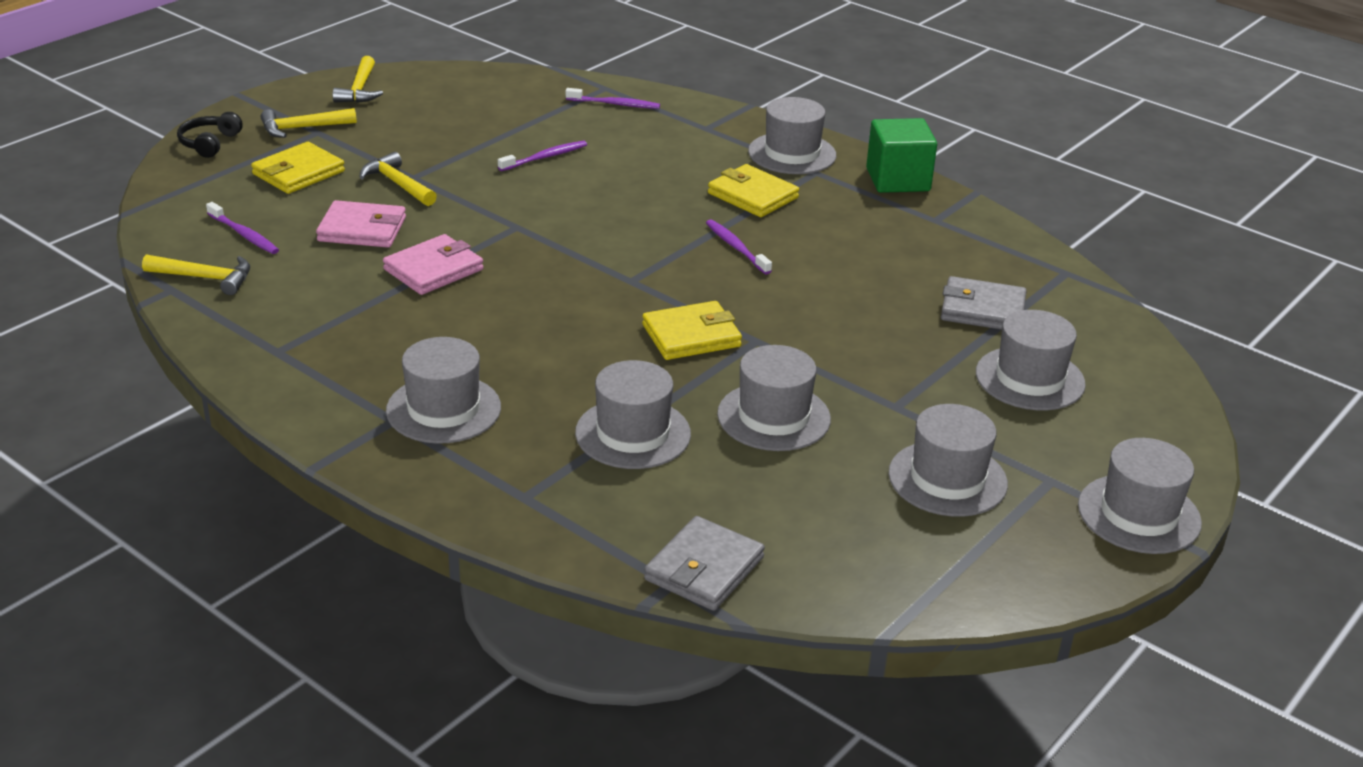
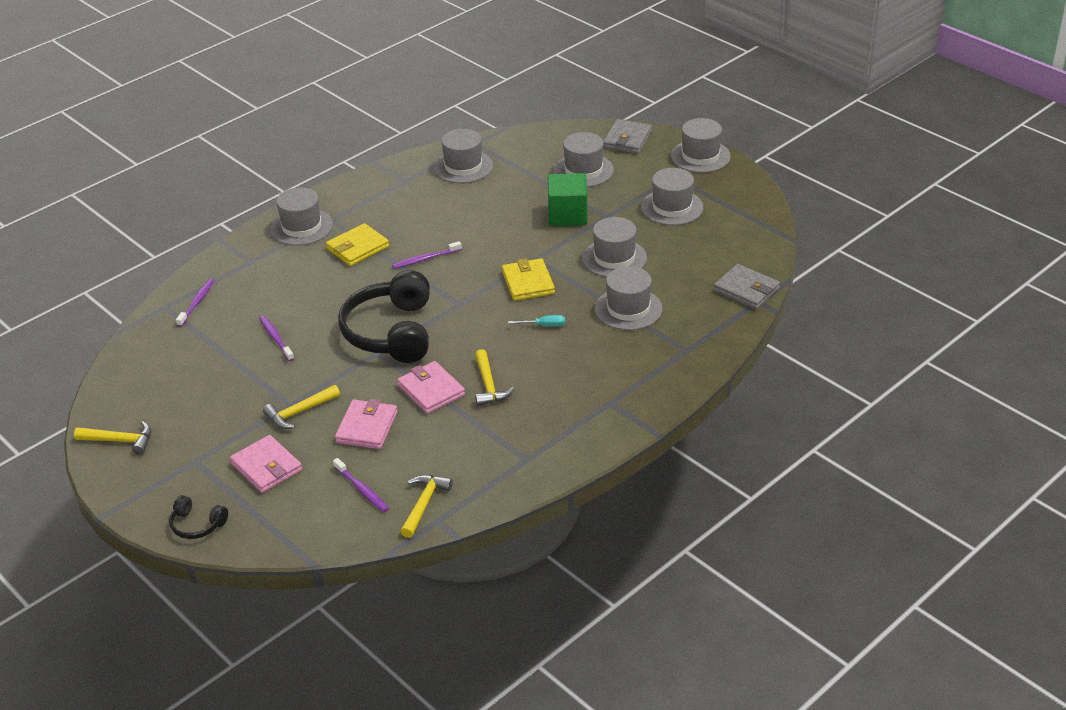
camera: 80 degrees left, 5 degrees up
purple toothbrush [206,202,279,254] -> purple toothbrush turned 90 degrees clockwise [333,458,389,512]
yellow wallet [251,142,345,194] -> pink wallet [230,435,302,493]
yellow hammer [261,108,357,138] -> yellow hammer moved to [475,349,515,406]
grey hat [386,337,501,444] -> grey hat moved to [434,129,493,183]
green cube [866,118,937,193] -> green cube moved to [548,173,588,226]
grey wallet [941,276,1027,330] -> grey wallet moved to [603,119,652,154]
none -> black headphones [338,270,430,363]
none -> turquoise screwdriver [508,315,565,326]

